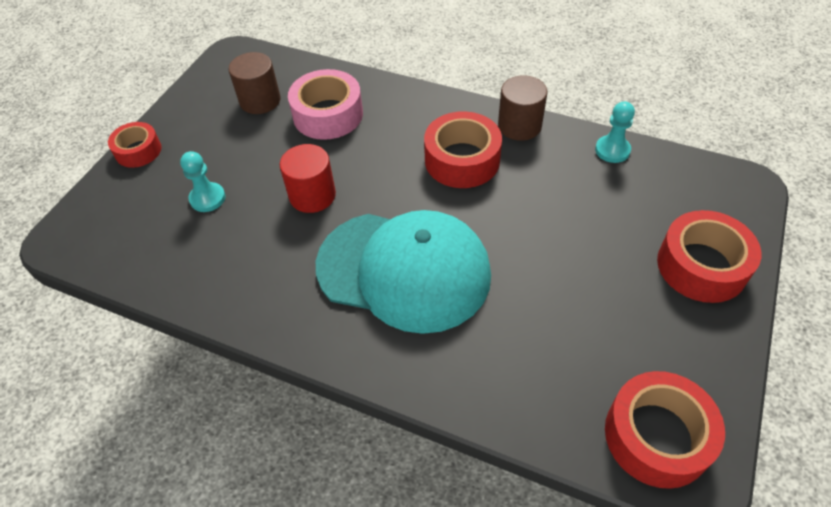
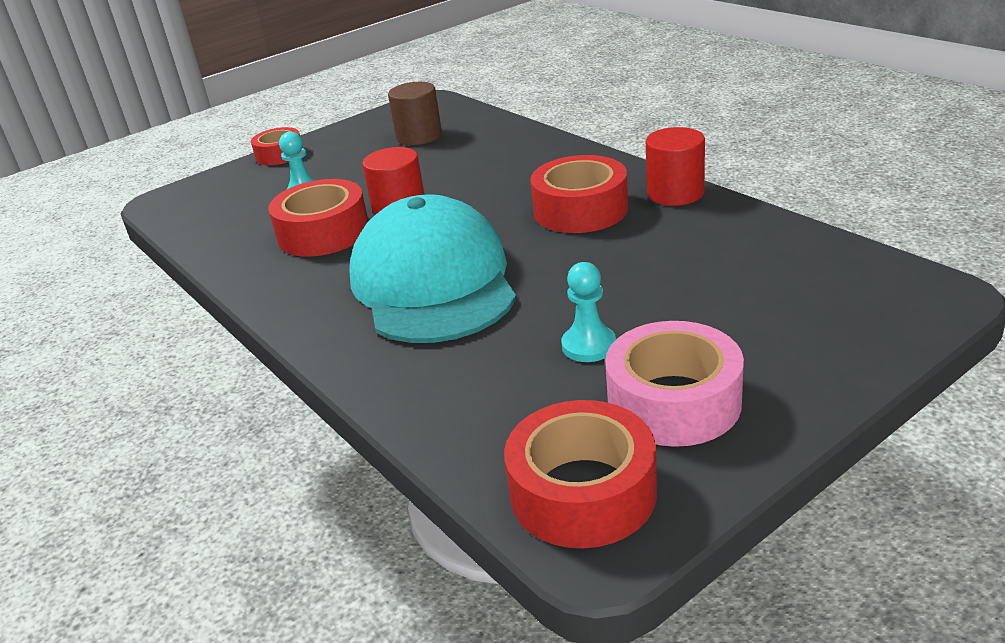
camera: 30 degrees right, 20 degrees down
pink tape [288,69,363,140] -> pink tape moved to [605,321,744,447]
turquoise cap [316,210,491,334] -> turquoise cap turned 150 degrees counterclockwise [349,194,517,343]
brown cylinder [498,75,548,141] -> red cylinder [646,127,705,206]
turquoise pawn [595,101,635,163] -> turquoise pawn moved to [561,262,616,362]
red tape [657,210,761,303] -> red tape moved to [268,179,368,257]

